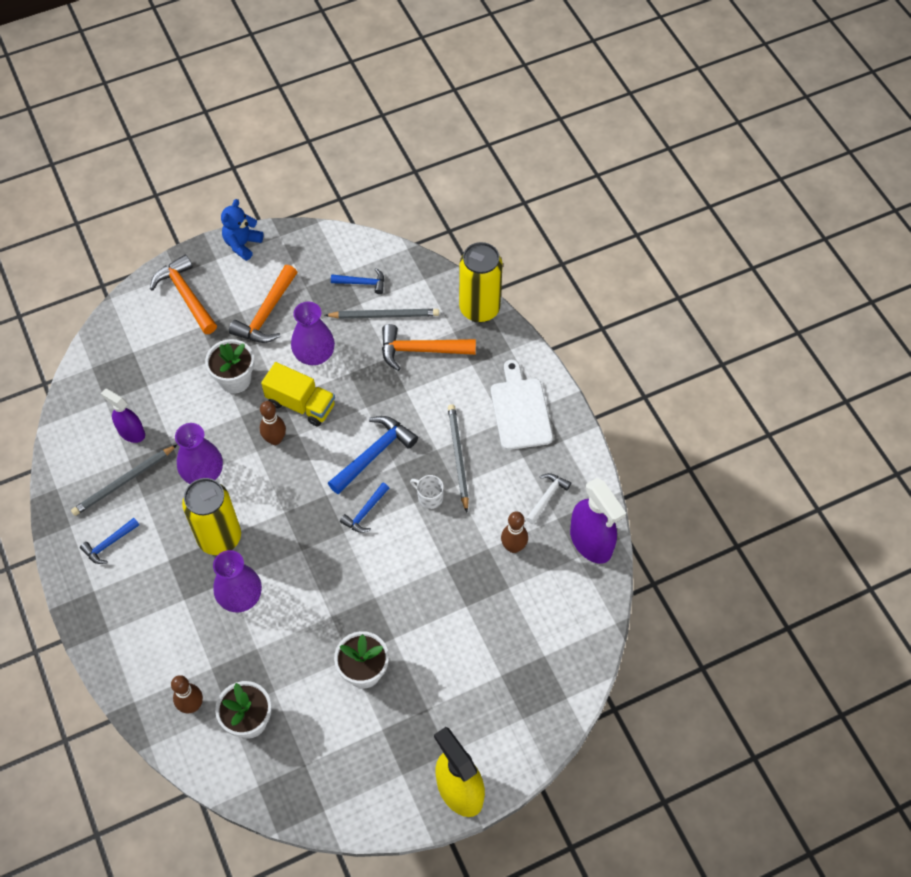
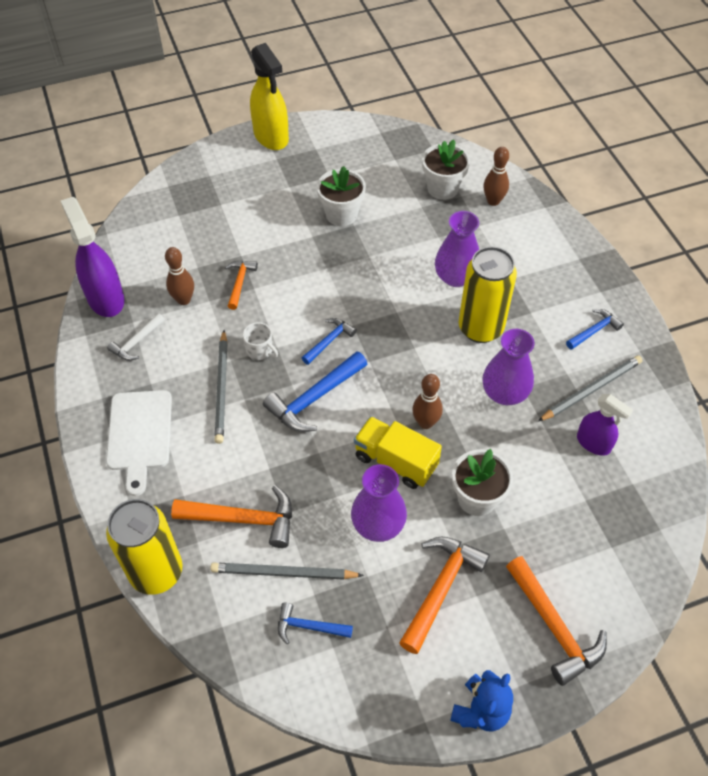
camera: 175 degrees left, 5 degrees down
none -> orange hammer [225,261,258,310]

